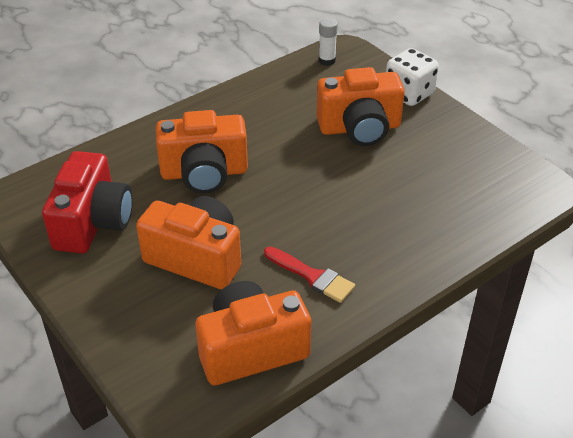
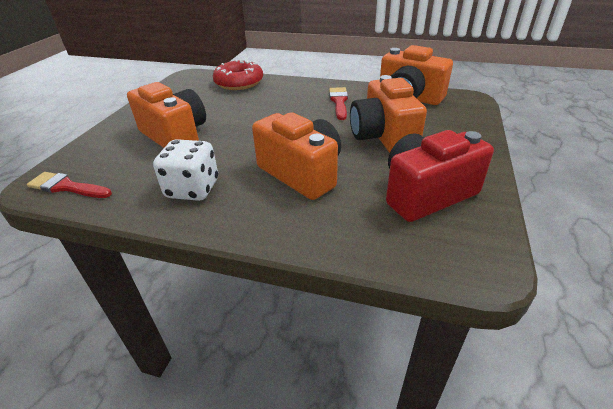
camera: 125 degrees left, 5 degrees down
white glue stick [319,18,338,66] -> red brush [27,172,112,198]
white dice [386,48,439,106] -> white dice moved to [153,139,218,201]
none -> red donut [213,59,263,90]

